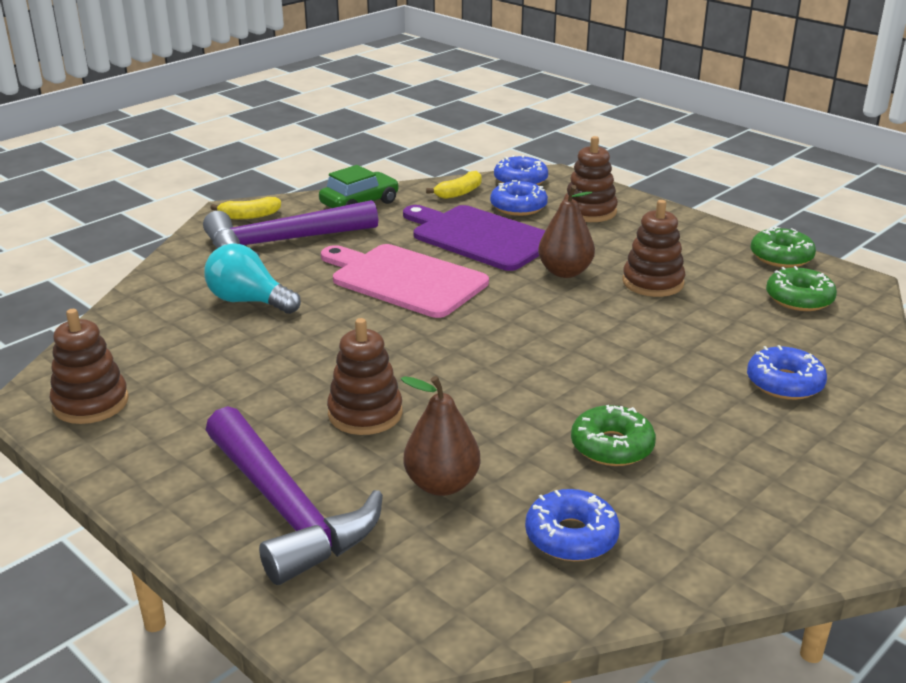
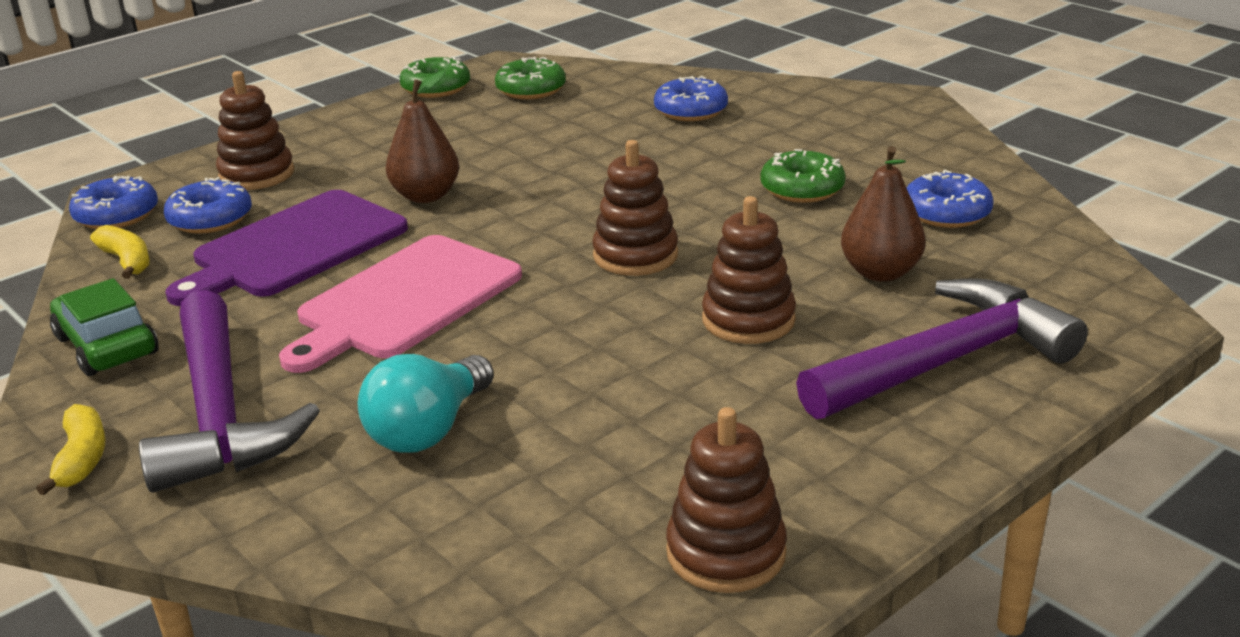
camera: 85 degrees left, 0 degrees up
brown stacking toy [622,200,685,297] -> brown stacking toy moved to [593,140,678,276]

